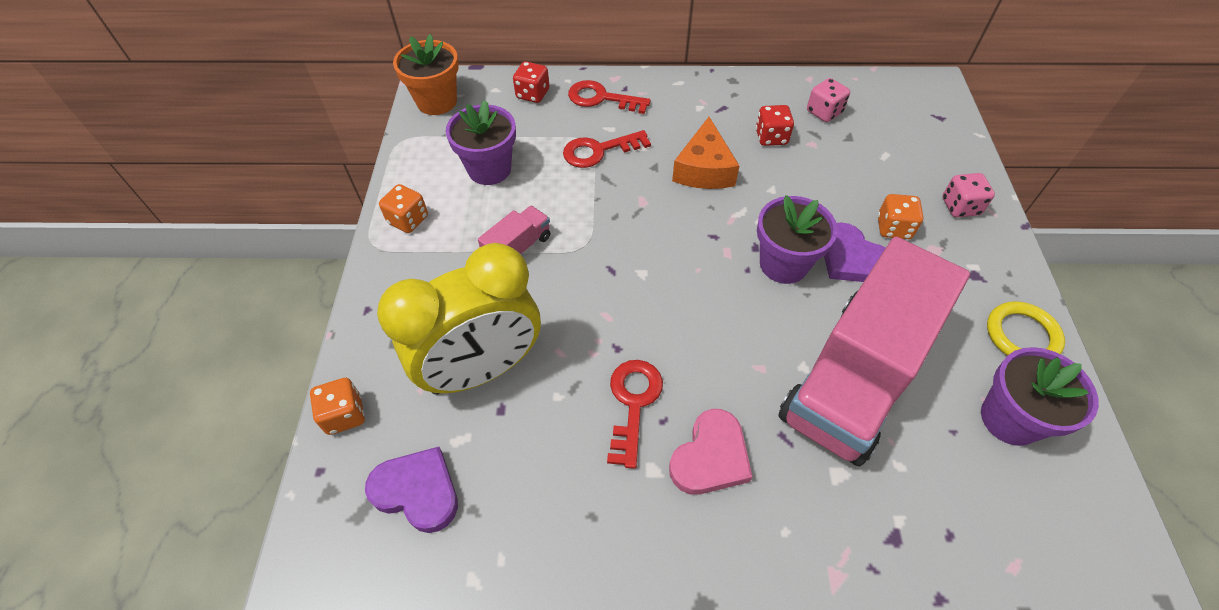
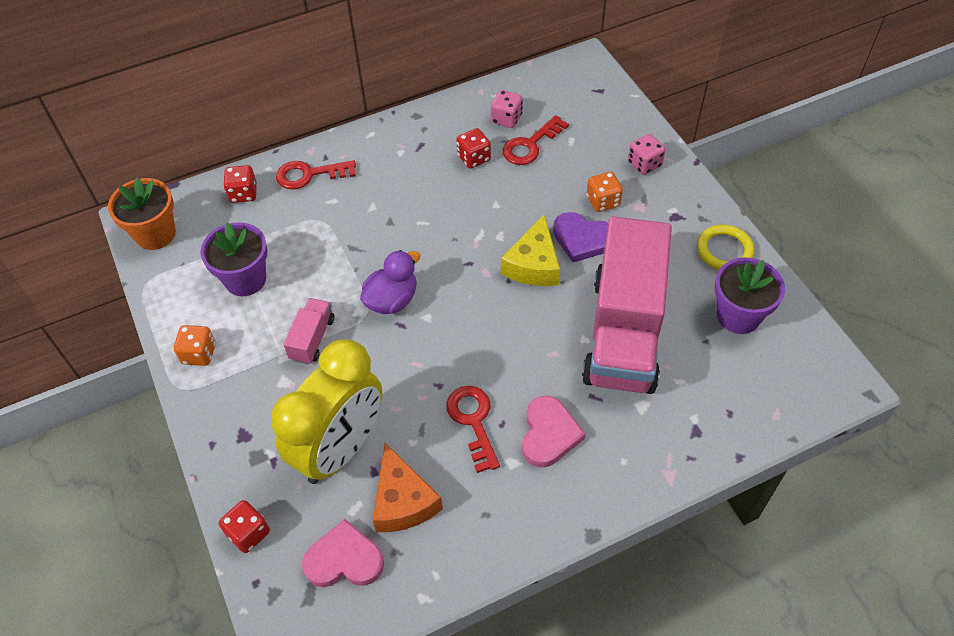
camera: 25 degrees left, 0 degrees up
orange dice [310,378,365,435] -> red dice [219,500,270,553]
purple heart [365,447,458,533] -> pink heart [302,519,384,587]
red key [563,130,651,168] -> red key moved to [503,115,569,165]
orange cheese [672,117,739,189] -> orange cheese moved to [373,443,443,532]
purple flower pot [757,195,838,284] -> yellow cheese [501,215,560,286]
none -> purple duck [360,250,420,314]

